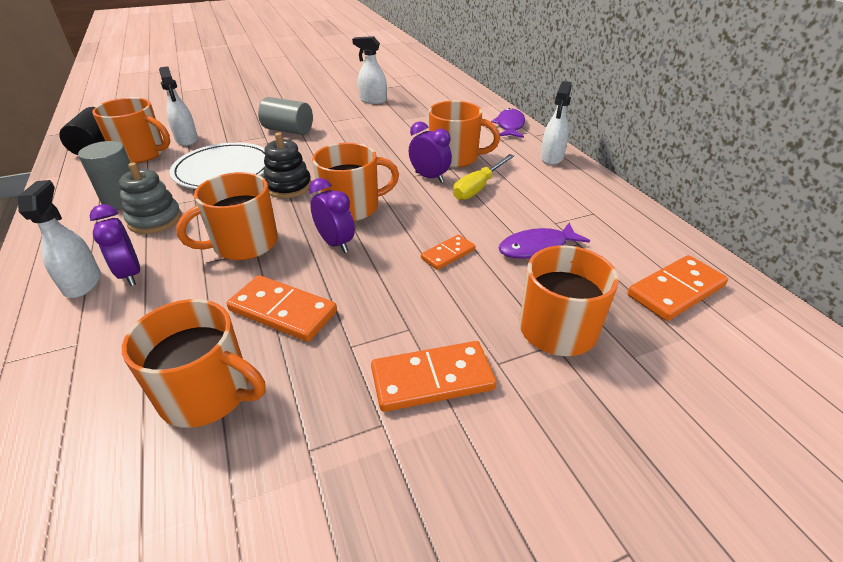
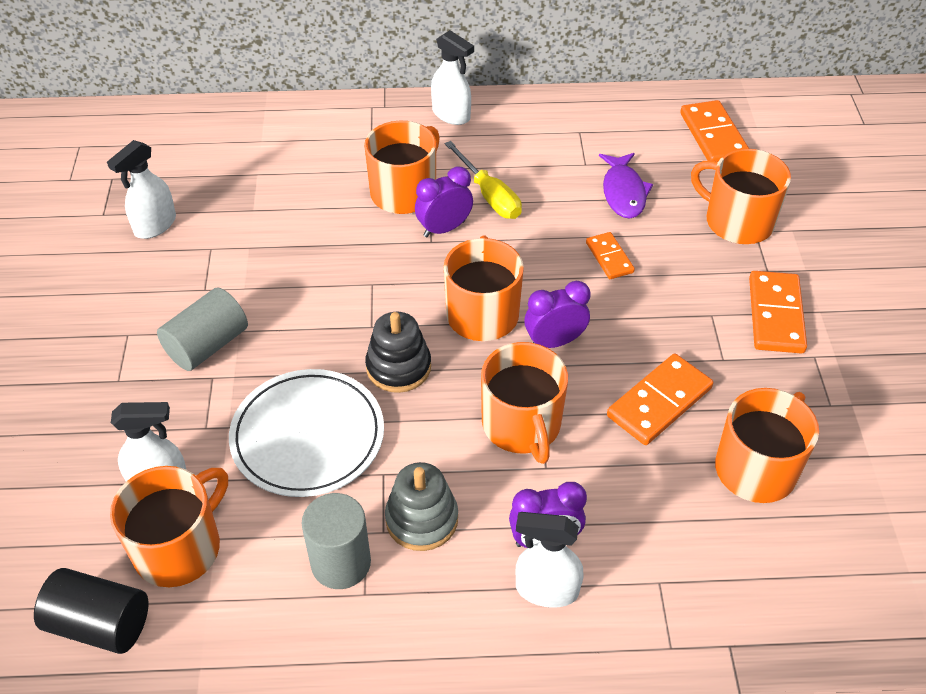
camera: 70 degrees left, 10 degrees up
purple fish [491,108,525,138] -> none

